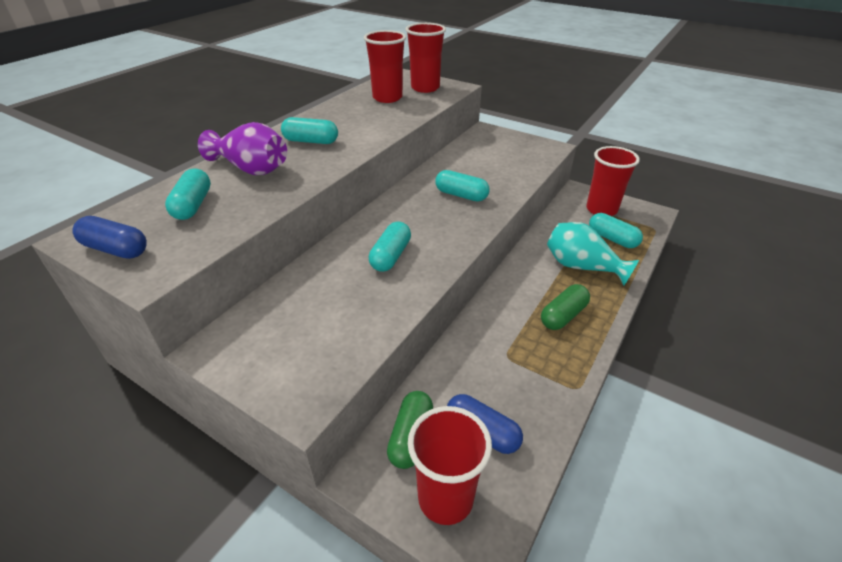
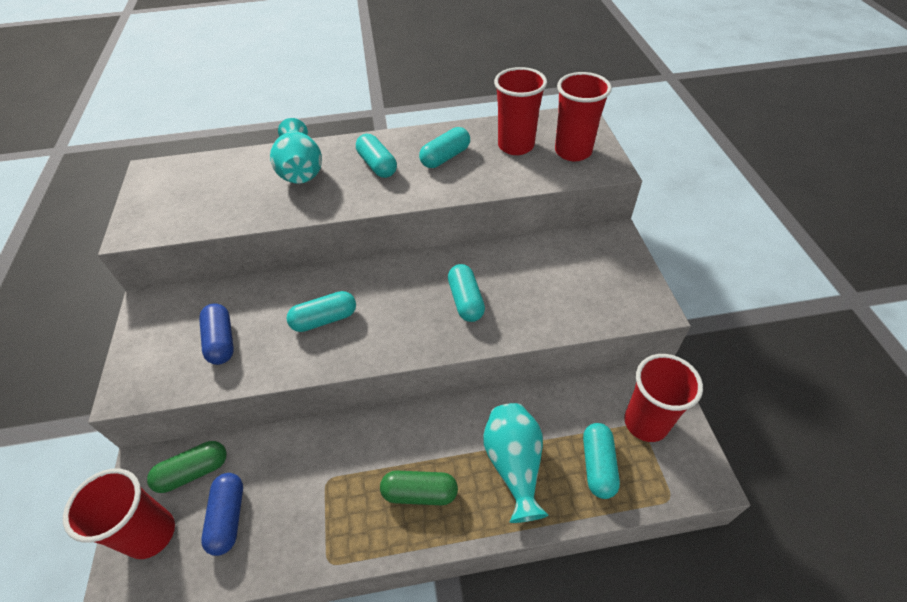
camera: 50 degrees right, 10 degrees up
blue capsule [73,216,147,259] -> blue capsule moved to [199,304,234,365]
turquoise capsule [165,168,211,220] -> turquoise capsule moved to [419,127,470,168]
purple vase [198,122,287,175] -> turquoise vase [270,118,322,184]

